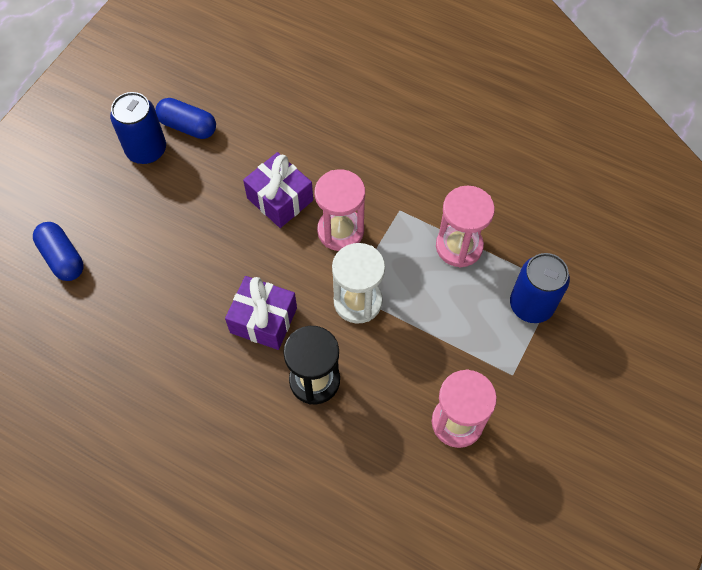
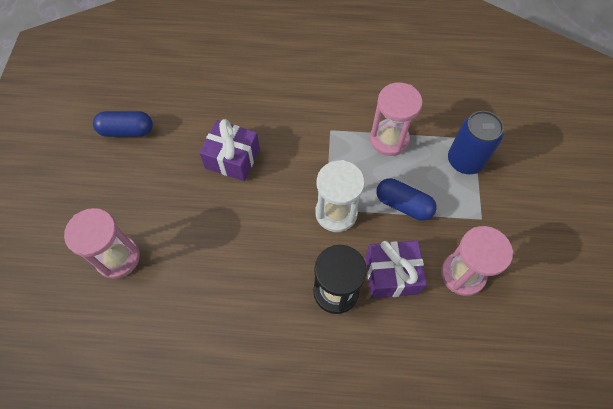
camera: 25 degrees left, 0 degrees up
blue capsule [33,222,83,281] -> blue capsule moved to [376,178,437,221]
blue can [110,92,166,164] -> none
purple gift [225,276,297,350] -> purple gift moved to [365,241,427,298]
pink hourglass [315,169,365,251] -> pink hourglass moved to [64,208,140,279]

